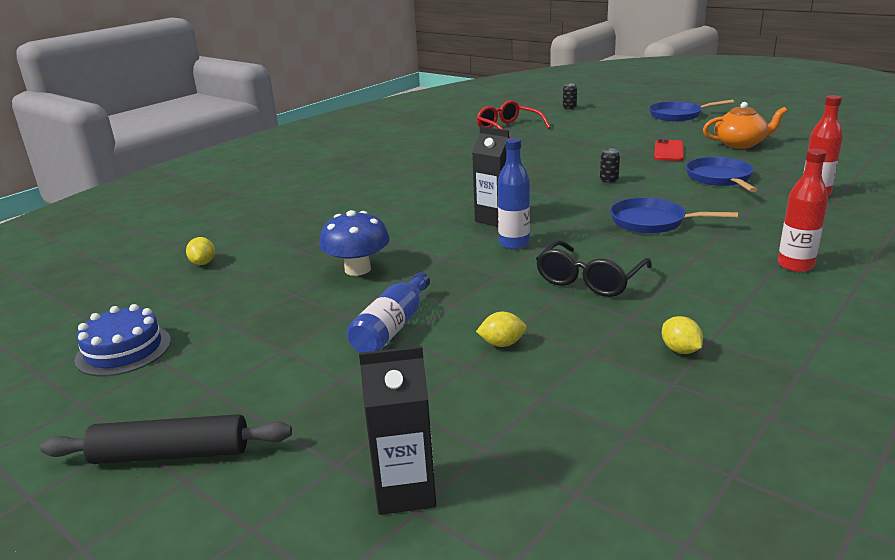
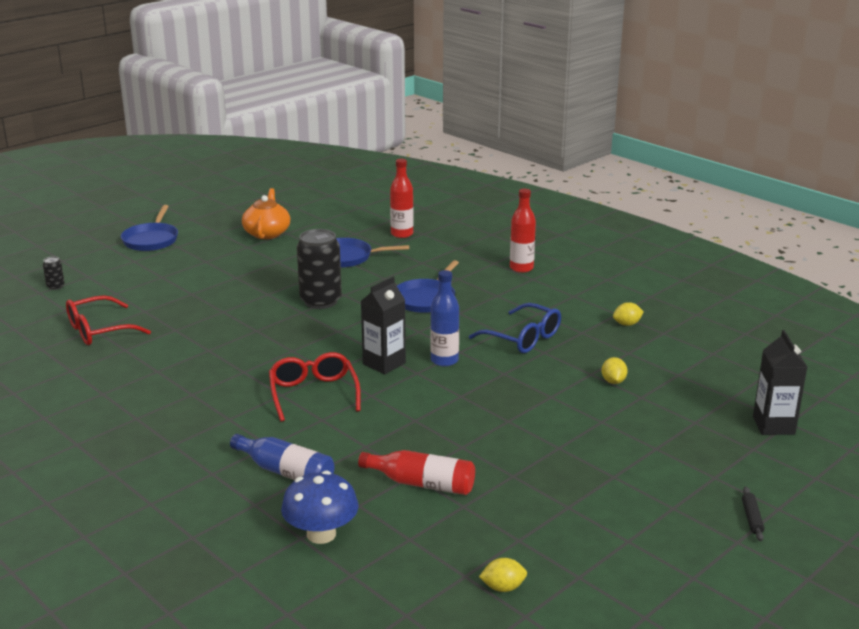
camera: 85 degrees left, 0 degrees up
black rolling pin [40,414,292,464] -> black rolling pin [742,487,764,541], size x0.47
blue cake [75,304,171,376] -> none
yellow lemon [186,237,215,265] -> yellow lemon moved to [479,558,527,592]
blue mushroom [319,210,390,276] -> blue mushroom moved to [281,471,359,544]
blue bottle [347,272,430,353] -> blue bottle moved to [230,434,334,480]
black glasses [536,240,652,297] -> blue glasses [469,303,561,353]
black can [600,148,620,184] -> black can [297,229,342,309], size x2.31
red phone [654,139,684,161] -> none
none -> red glasses [269,352,361,422]
none -> red bottle [358,450,475,495]

